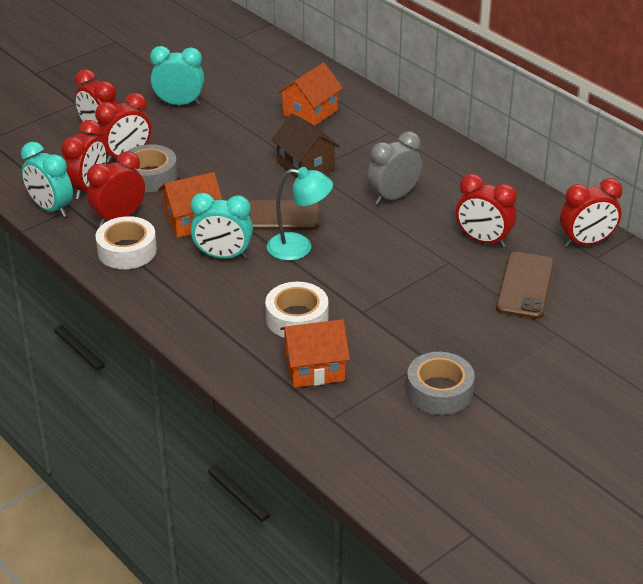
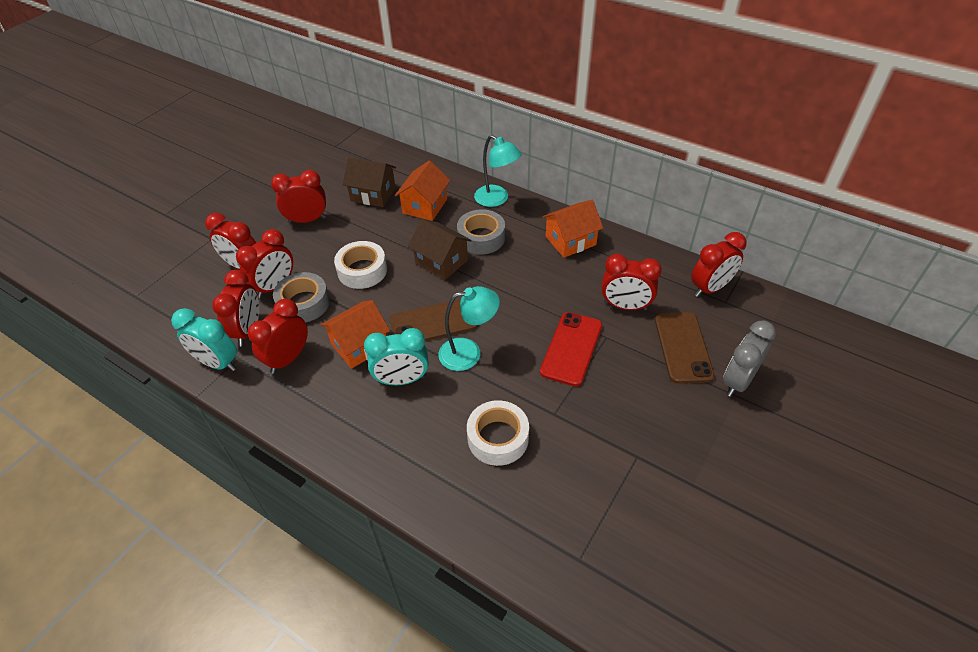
camera: 15 degrees left, 10 degrees up
white tape [95,216,157,269] -> white tape moved to [334,241,387,289]
turquoise clock [150,46,204,106] -> red clock [271,170,326,224]
orange house [280,319,350,388] -> orange house moved to [542,200,603,258]
grey clock [367,131,422,205] -> grey clock moved to [723,320,776,397]
grey tape [406,352,475,415] -> grey tape moved to [457,209,505,255]
none -> brown house [343,157,396,207]
none -> turquoise lamp [474,135,522,207]
none -> red phone [540,312,602,387]

